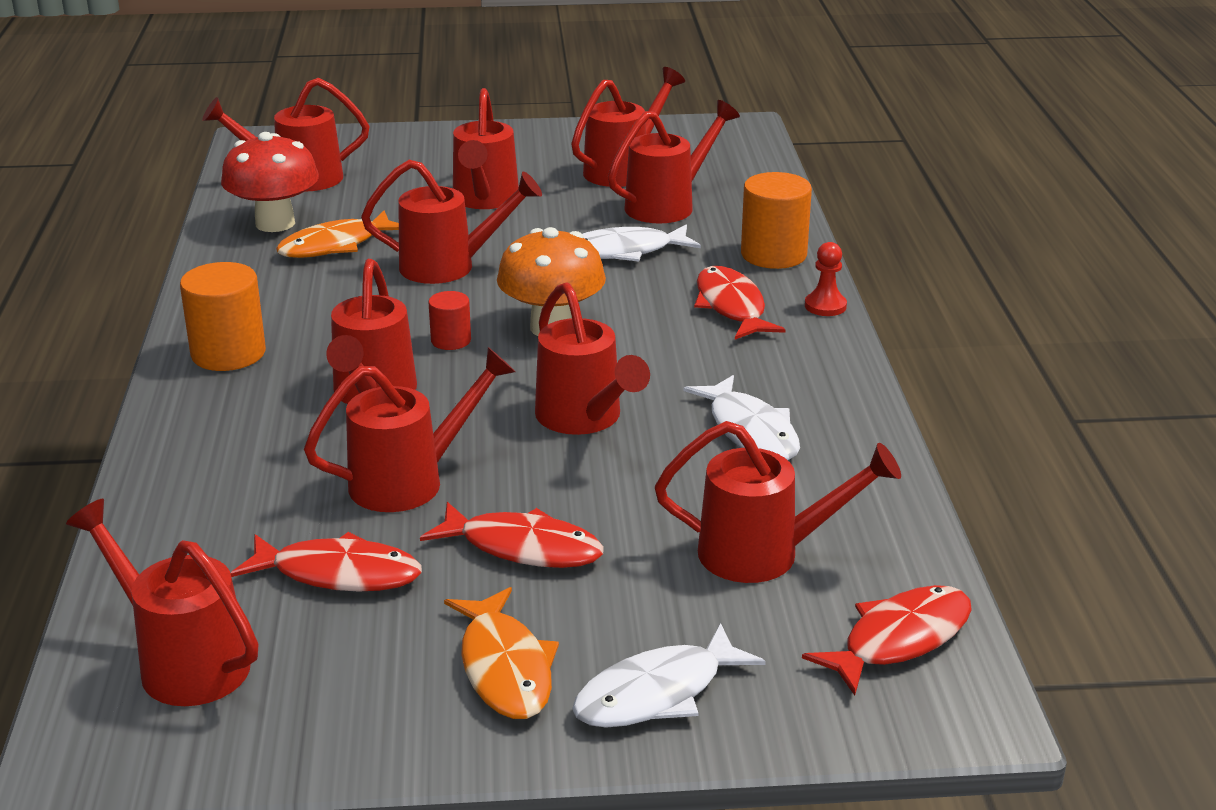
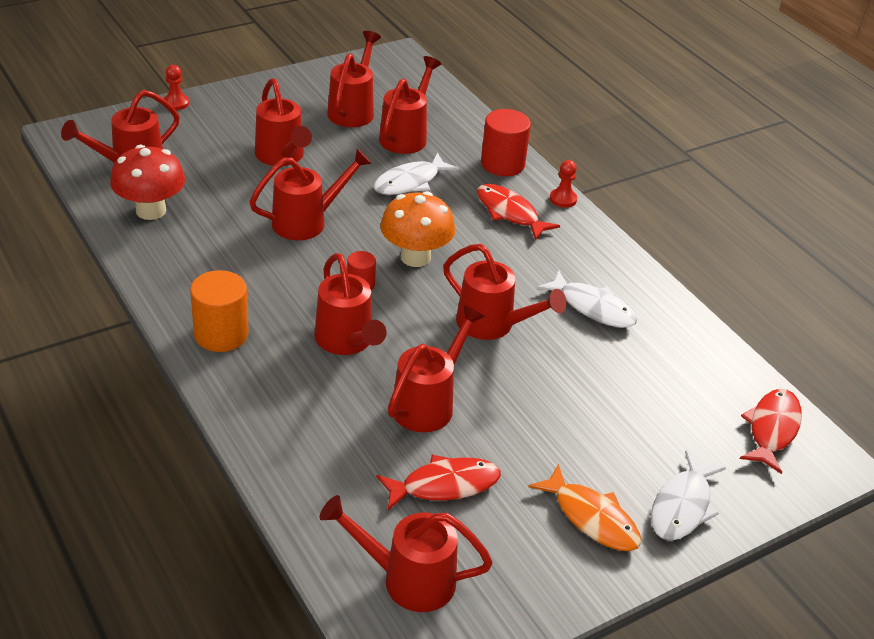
camera: 30 degrees left, 10 degrees up
orange fish [276,210,399,258] -> none
red fish [420,502,604,568] -> none
red watering can [655,421,901,583] -> none
orange cylinder [741,172,812,269] -> red cylinder [481,109,531,176]
none -> red pawn [163,65,189,110]

